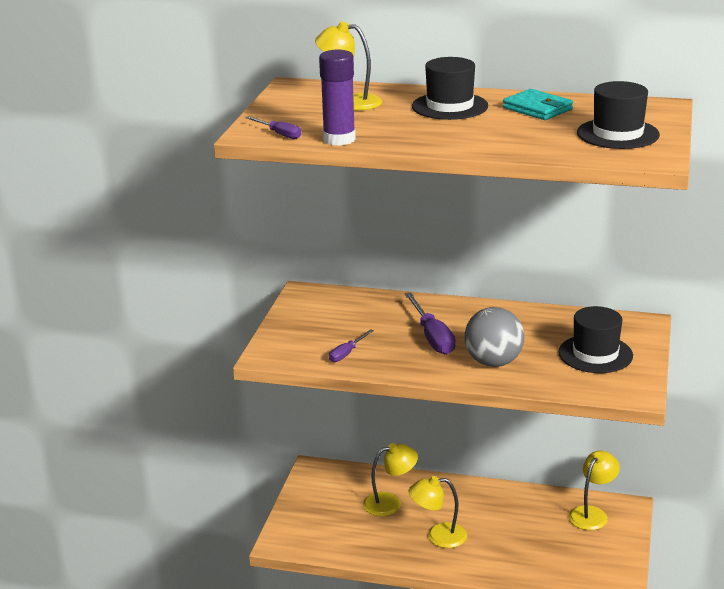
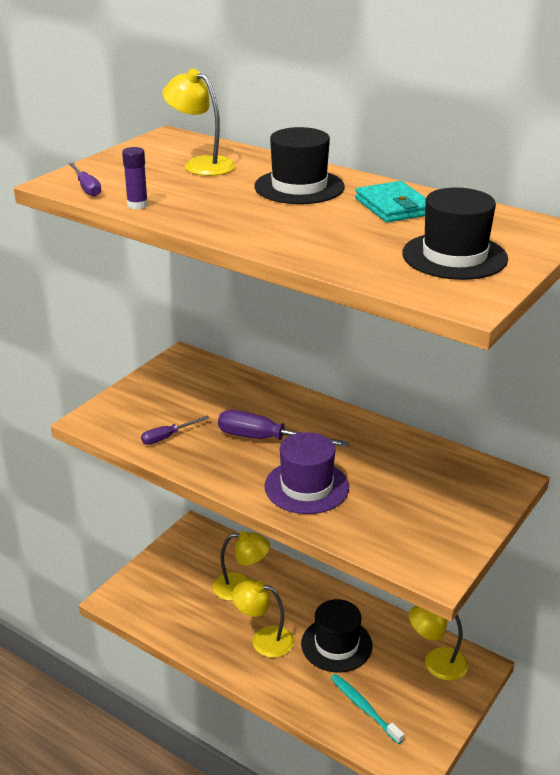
camera: 20 degrees right, 5 degrees up
purple glue stick [319,50,356,146] -> purple glue stick [122,147,148,209], size x0.55
purple screwdriver [405,292,455,355] -> purple screwdriver turned 105 degrees clockwise [218,410,349,447]
grey ball [464,307,524,367] -> purple hat [264,432,349,514]
black hat [558,306,633,373] -> black hat moved to [301,599,373,672]
yellow lamp [568,450,620,530] -> yellow lamp turned 135 degrees counterclockwise [409,605,468,681]
none -> turquoise toothbrush [331,674,404,744]

